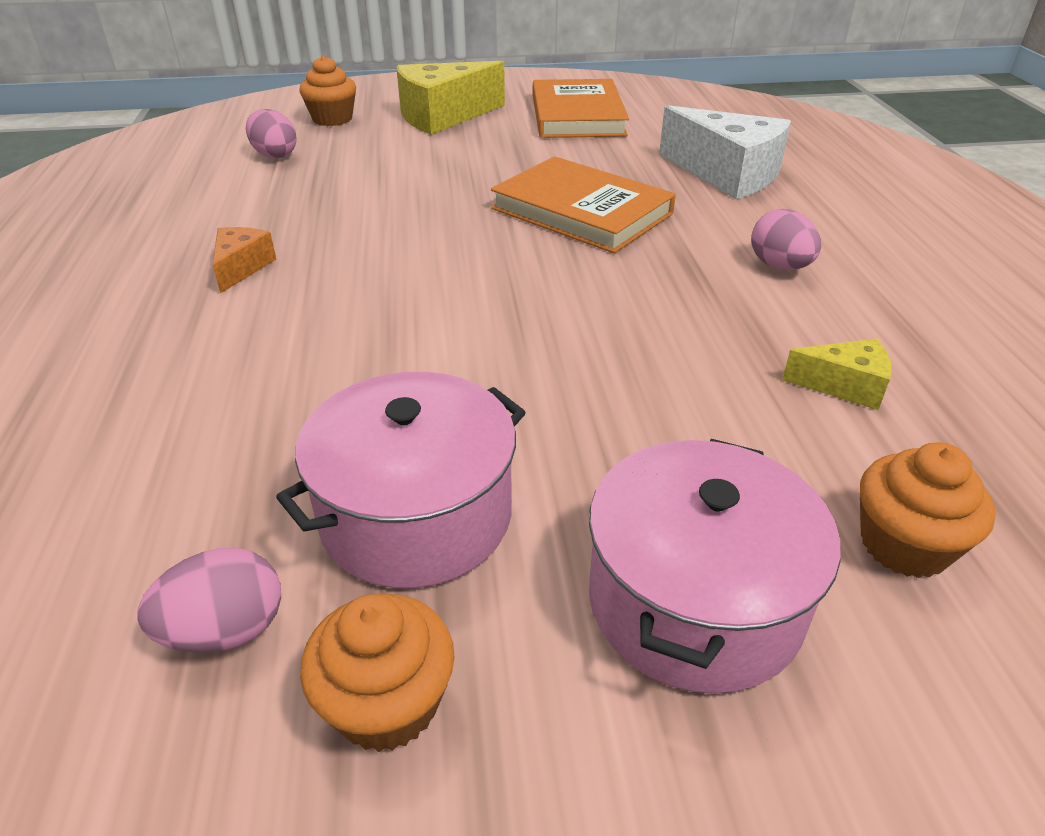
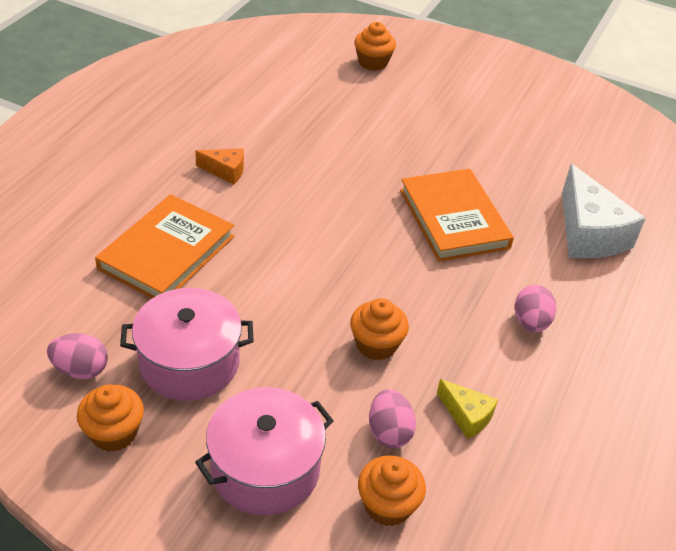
camera: 30 degrees right, 5 degrees up
orange cheese [213,227,276,293] -> orange cheese turned 60 degrees clockwise [195,148,244,184]
pink egg [246,109,297,159] -> pink egg moved to [369,389,416,448]
yellow cheese [396,61,505,135] -> none
orange book [533,79,629,138] -> orange book moved to [95,194,234,298]
none -> orange cupcake [350,298,409,360]

